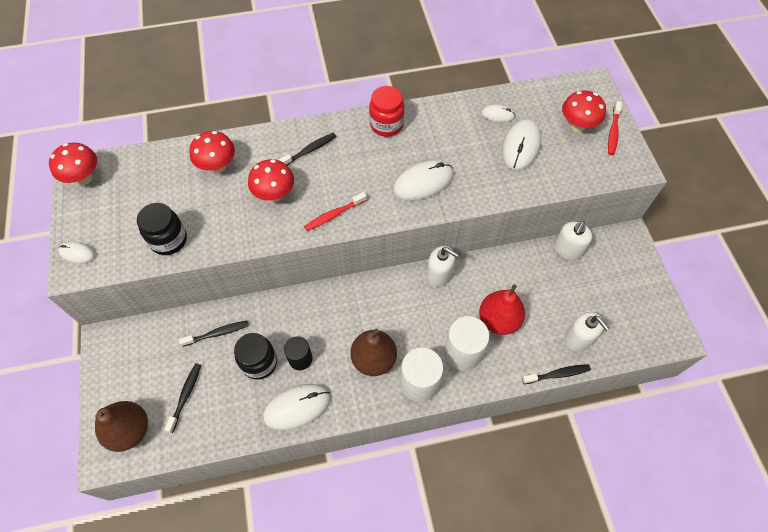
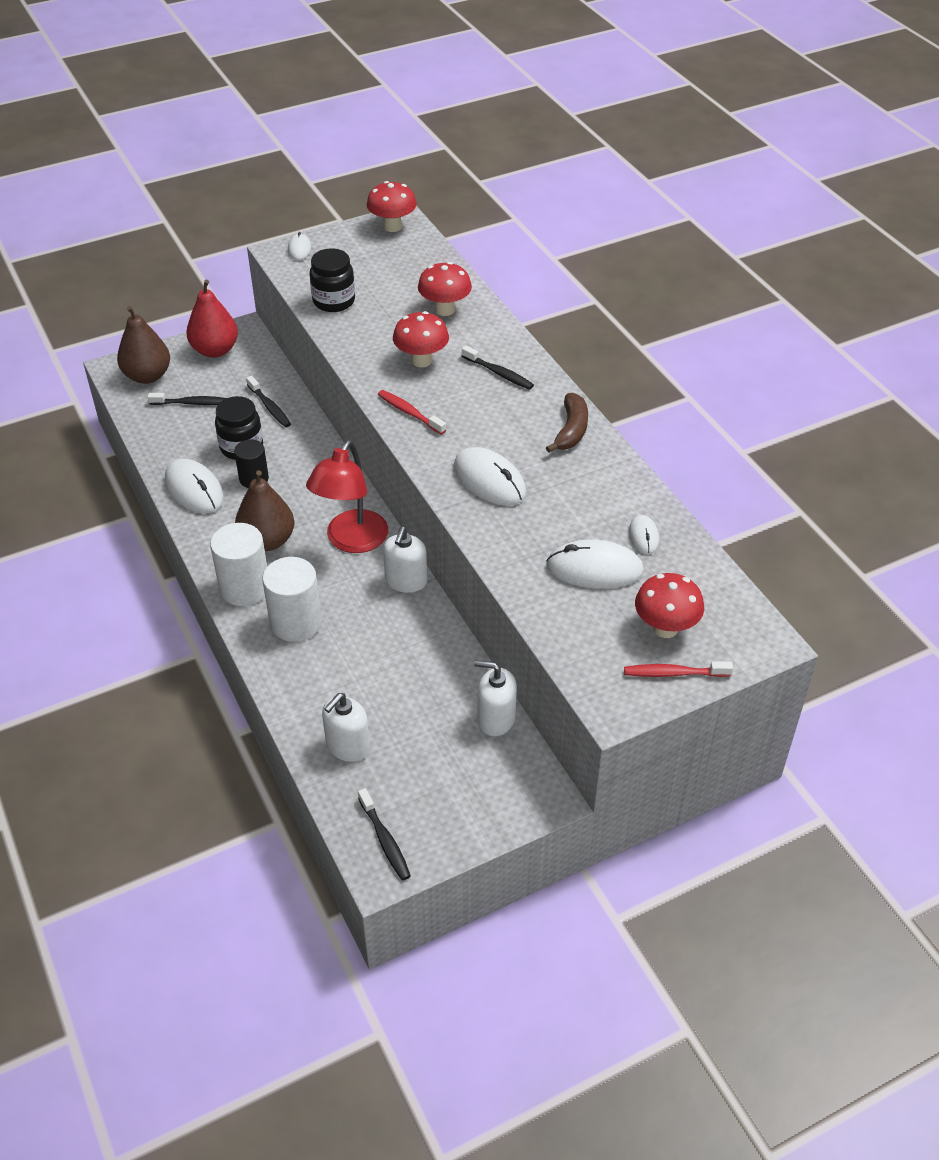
camera: 75 degrees right, 15 degrees down
red jar [369,86,405,137] -> brown banana [546,393,588,453]
red pear [479,285,525,335] -> red pear moved to [186,280,238,358]
black toothbrush [522,364,591,384] -> black toothbrush moved to [358,788,411,881]
none -> red lamp [306,440,388,553]

